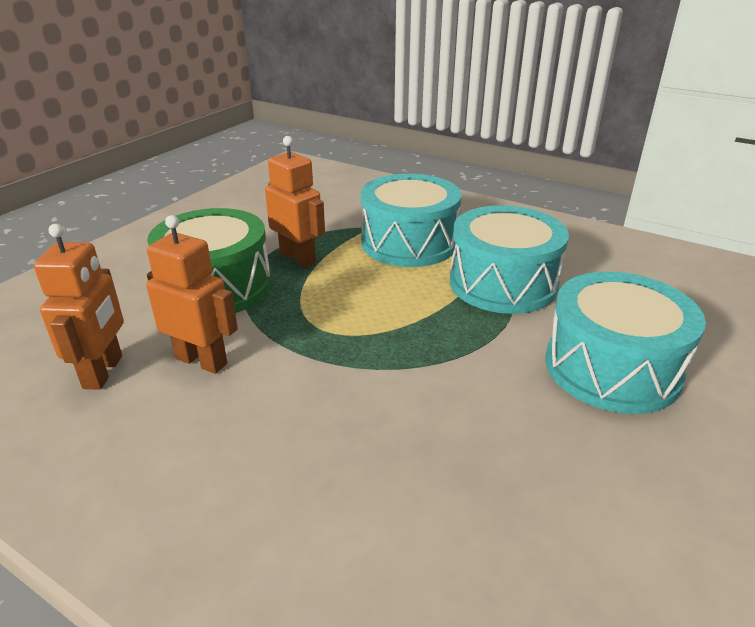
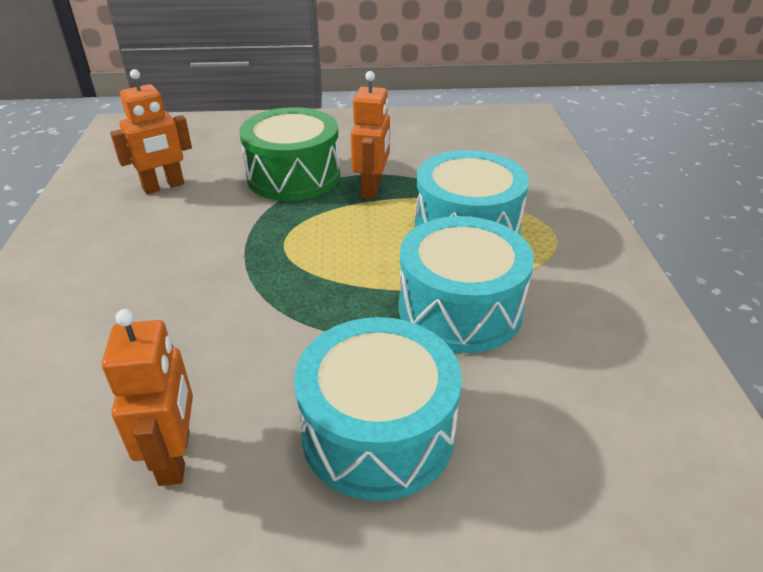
camera: 55 degrees right, 5 degrees up
orange robot [146,215,238,374] -> orange robot moved to [102,309,193,486]

